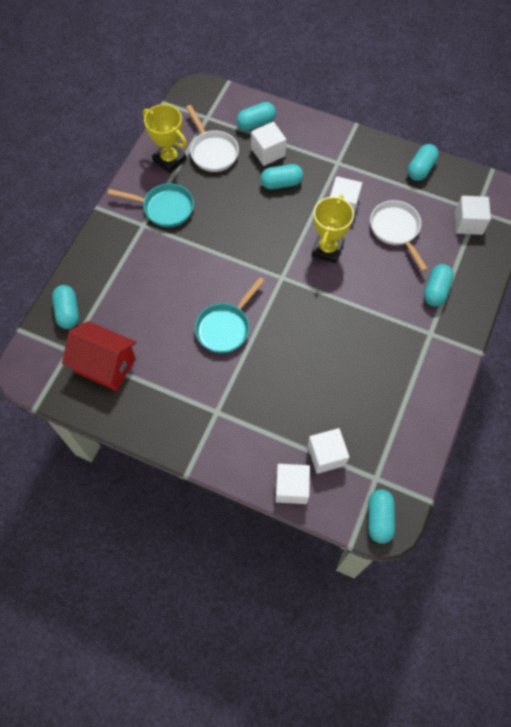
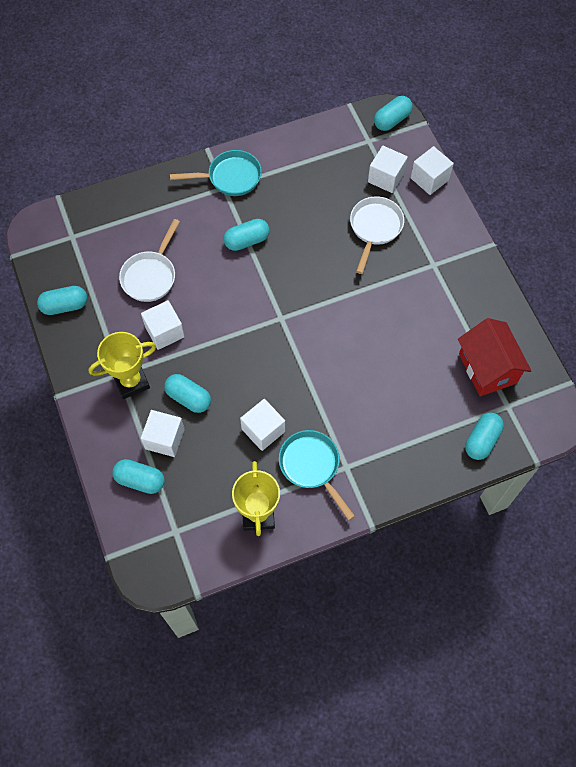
camera: 135 degrees left, 0 degrees up
white pan [186,105,239,172] -> white pan moved to [350,196,404,274]
turquoise pan [195,277,265,353] -> turquoise pan moved to [170,150,262,196]
yellow trophy [312,195,354,264] -> yellow trophy moved to [89,332,156,399]
turquoise capsule [424,264,454,306] -> turquoise capsule moved to [223,219,270,251]
white cube [455,196,491,235] -> white cube moved to [240,399,285,451]

